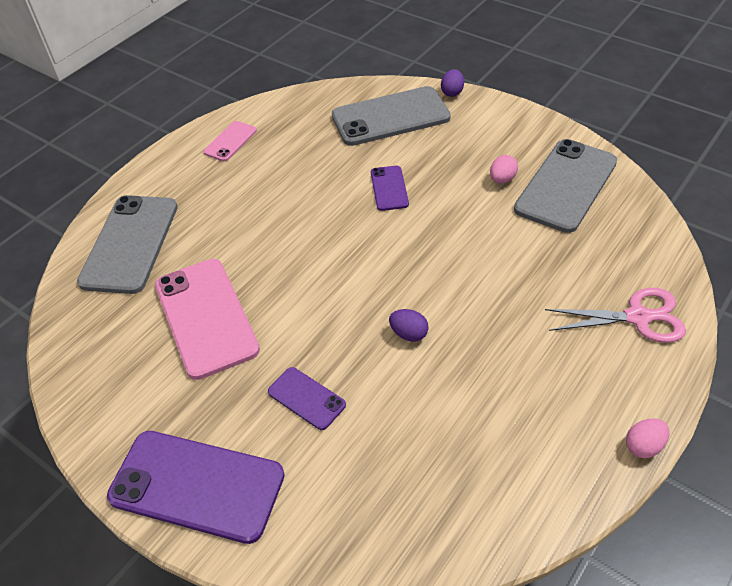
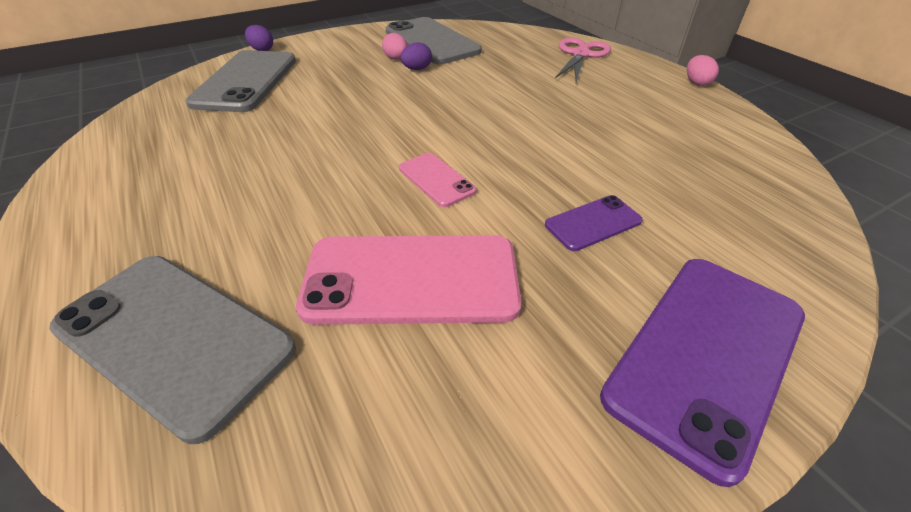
camera: 70 degrees left, 5 degrees down
pink phone [203,121,257,161] -> pink phone moved to [399,153,476,207]
purple phone [371,166,409,211] -> none
purple egg [389,309,428,342] -> purple egg moved to [401,42,432,70]

